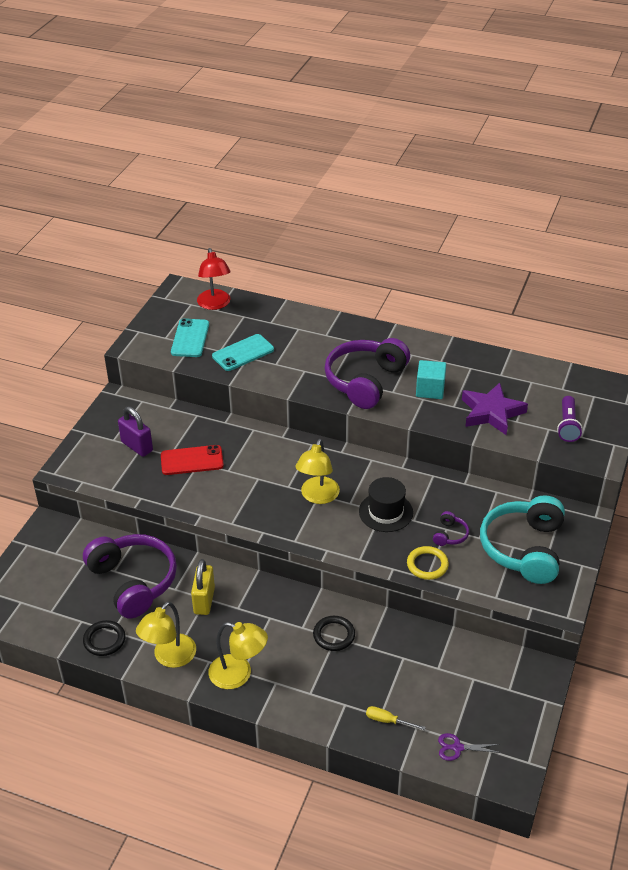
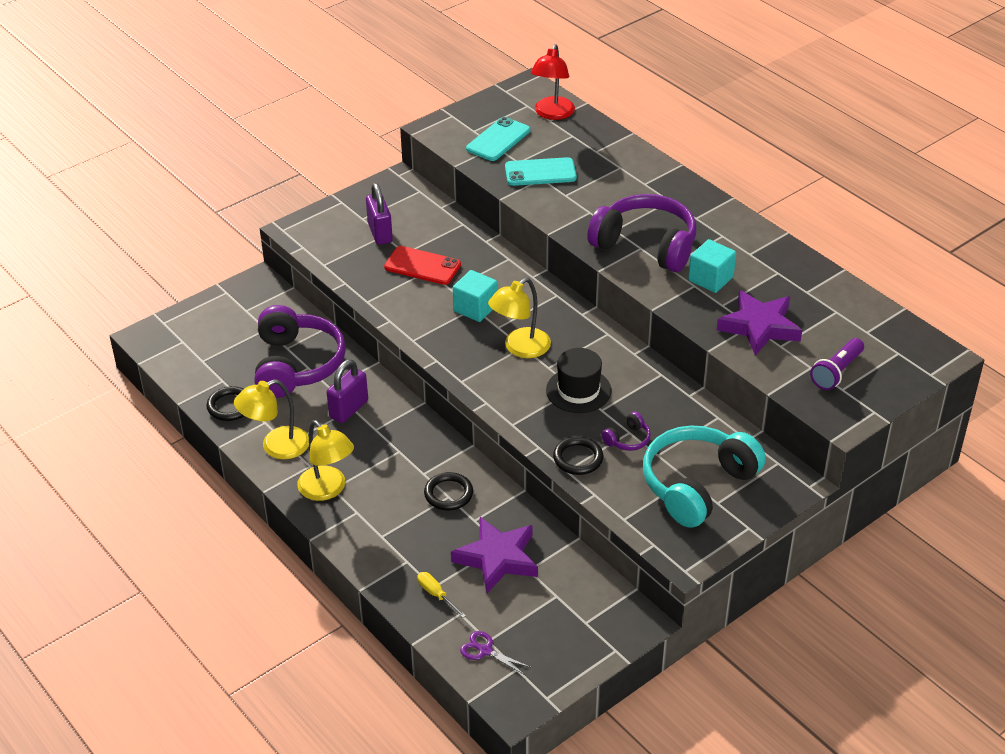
camera: 30 degrees right, 0 degrees up
yellow padlock [191,559,215,615] -> purple padlock [327,359,368,423]
purple headphones [325,338,410,409] -> purple headphones turned 60 degrees clockwise [587,194,696,272]
yellow ring [407,546,449,580] -> black ring [553,437,603,475]
none -> purple star [451,517,538,593]
none -> turquoise cube [453,270,497,322]

